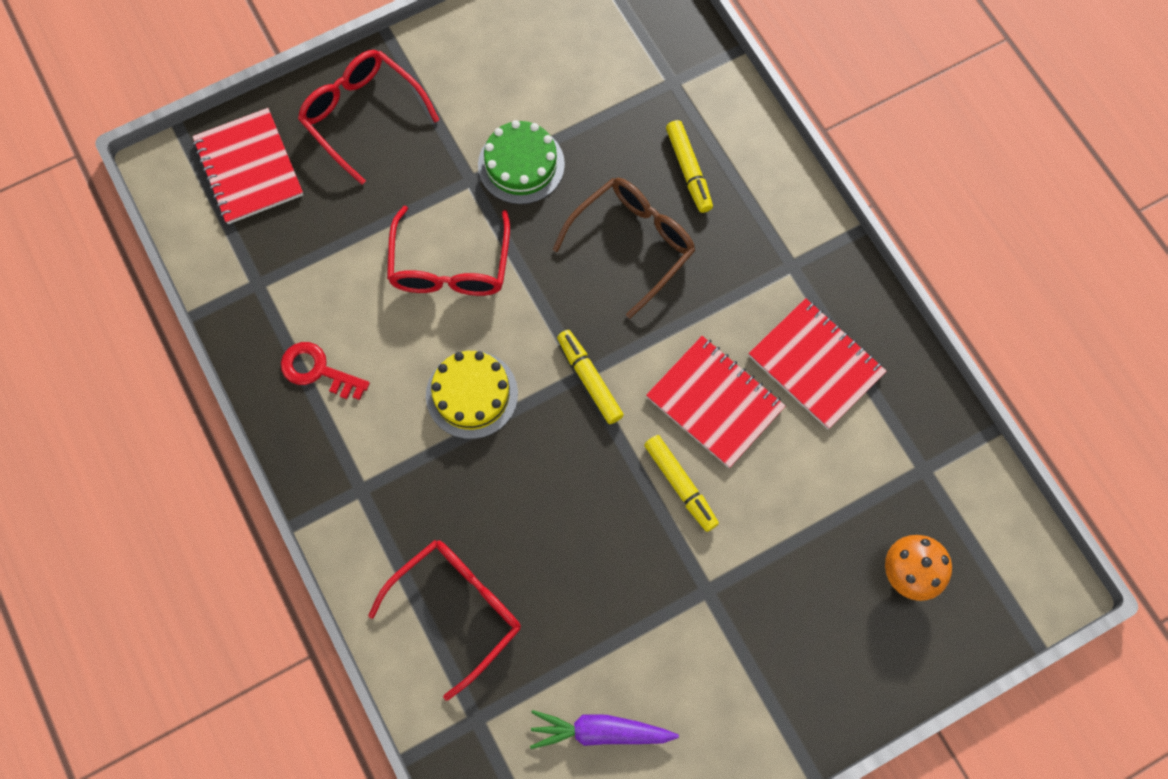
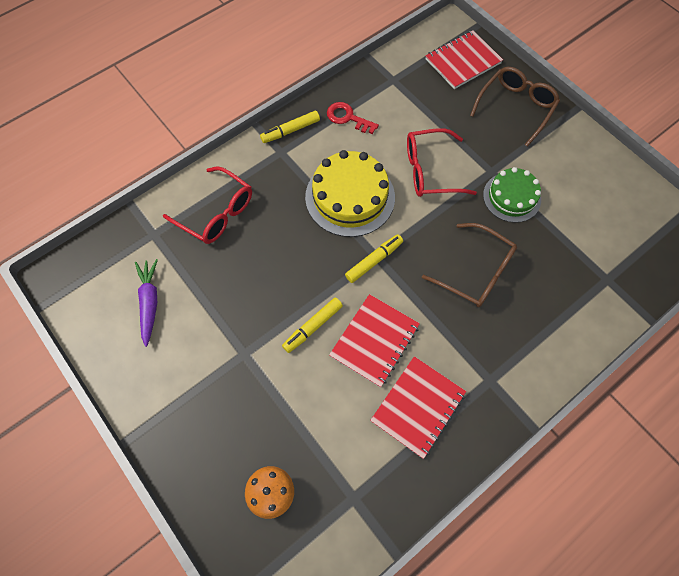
camera: 80 degrees right, 5 degrees down
red key [281,342,370,400] -> red key turned 75 degrees counterclockwise [327,102,379,134]
red glasses [298,50,439,185] -> brown glasses [470,67,560,147]
yellow cake [426,351,518,439] -> yellow cake [305,150,395,237], size x1.56
yellow marker [666,120,713,213] -> yellow marker moved to [260,111,320,143]

